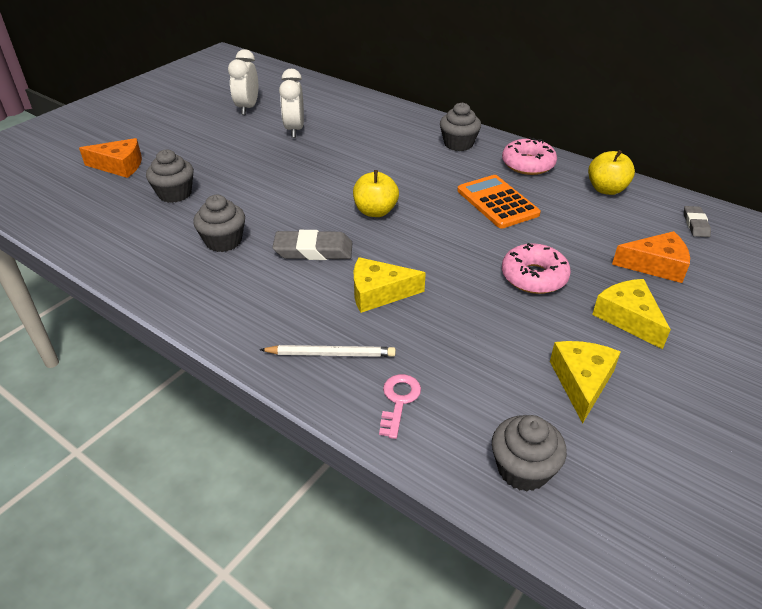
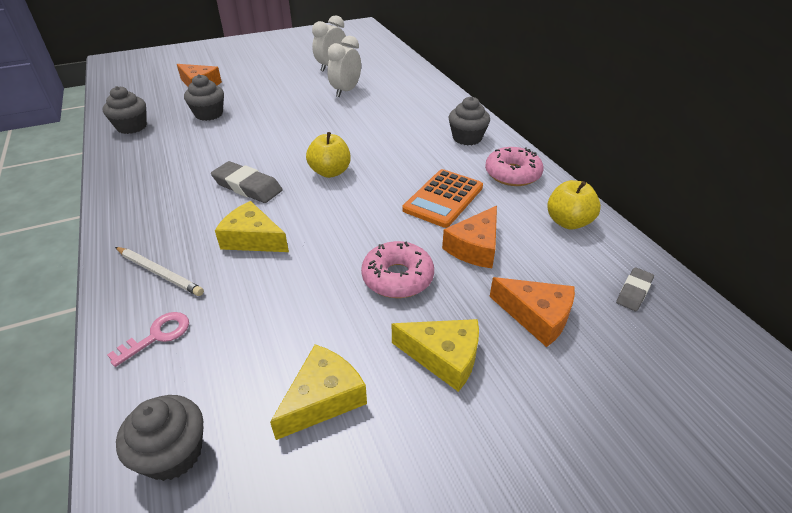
camera: 30 degrees right, 0 degrees up
grey cupcake [193,195,245,252] -> grey cupcake moved to [103,86,147,134]
orange calculator [457,175,541,229] -> orange calculator turned 150 degrees counterclockwise [403,169,483,228]
yellow cheese [592,279,671,349] -> yellow cheese turned 105 degrees clockwise [392,319,479,392]
none -> orange cheese [442,206,497,268]

